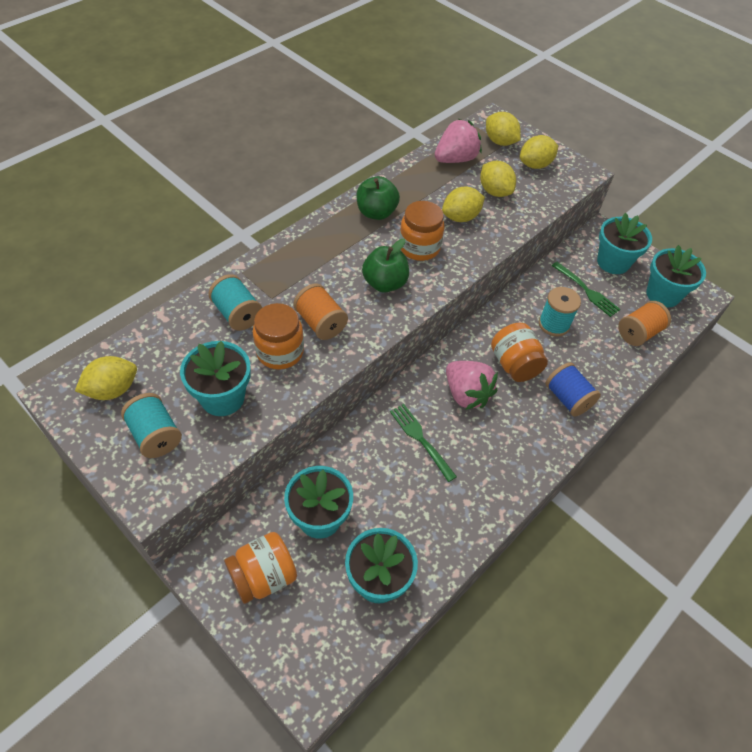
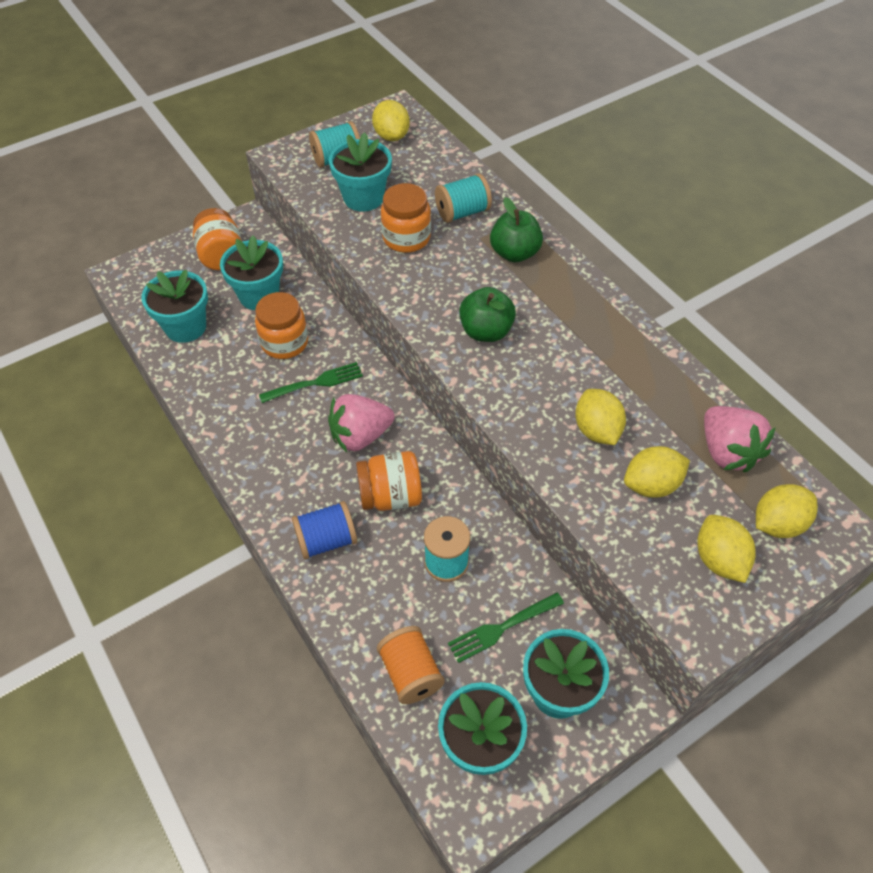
camera: 105 degrees right, 0 degrees up
orange spool [293,284,348,340] -> none
green apple [356,176,400,220] -> green apple moved to [490,197,543,262]
orange jar [399,201,445,261] -> orange jar moved to [255,292,308,359]

